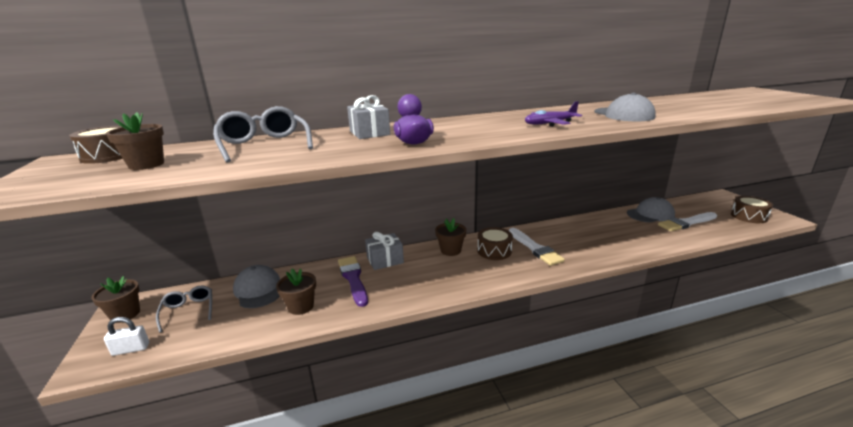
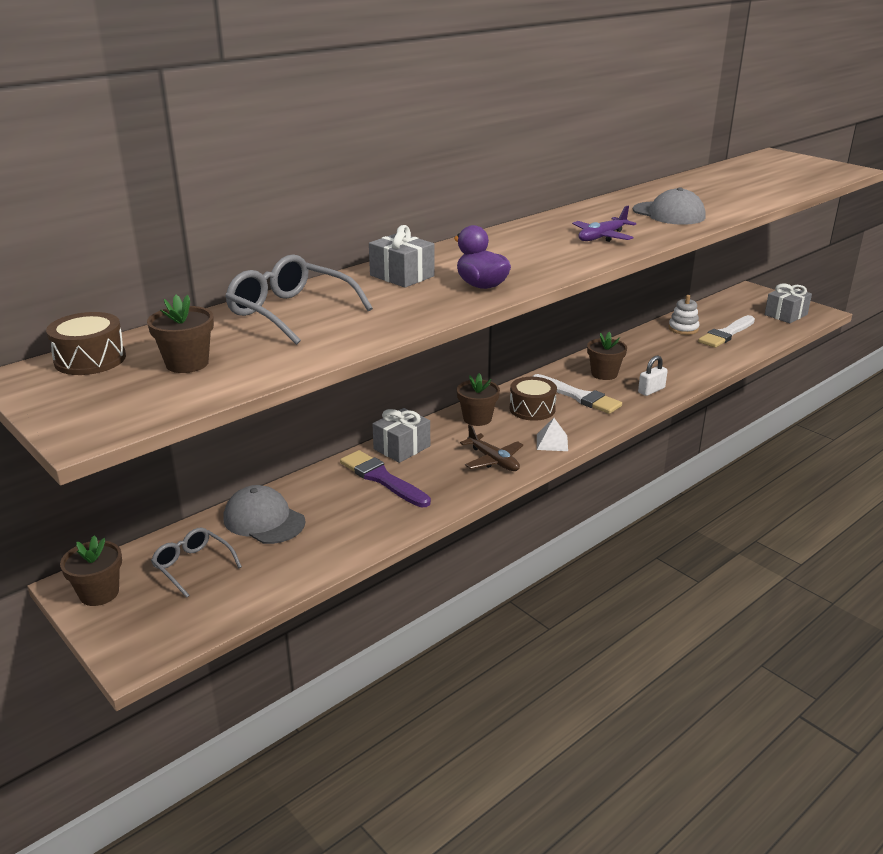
camera: 25 degrees left, 5 degrees up
white padlock [104,317,149,356] -> white padlock moved to [638,356,668,396]
brown flower pot [276,269,316,315] -> brown flower pot moved to [587,332,627,380]
grey cap [627,197,675,223] -> white stacking toy [669,295,699,335]
brown drum [731,196,773,223] -> grey gift [765,283,812,323]
none -> brown plane [460,424,523,471]
none -> white pyramid [537,418,568,451]

